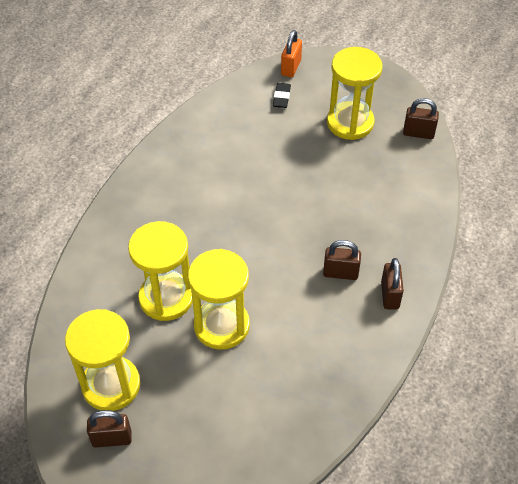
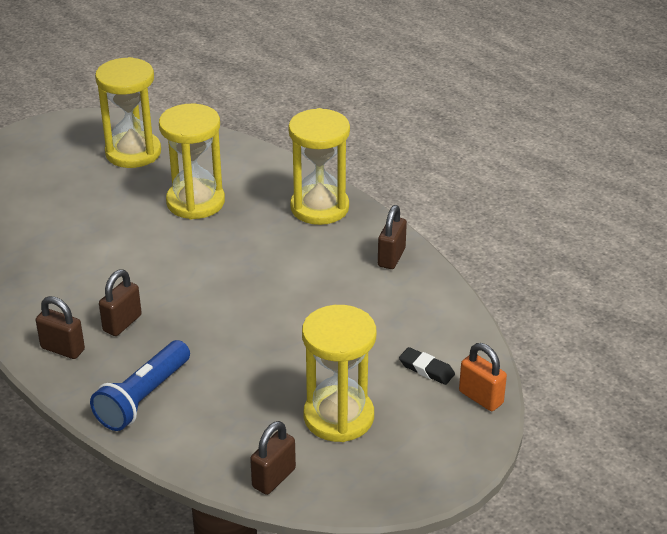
camera: 115 degrees right, 15 degrees down
brown padlock [87,410,132,447] -> brown padlock moved to [378,205,407,269]
yellow hourglass [188,249,250,350] -> yellow hourglass moved to [288,108,350,225]
none -> blue flashlight [90,340,190,431]

